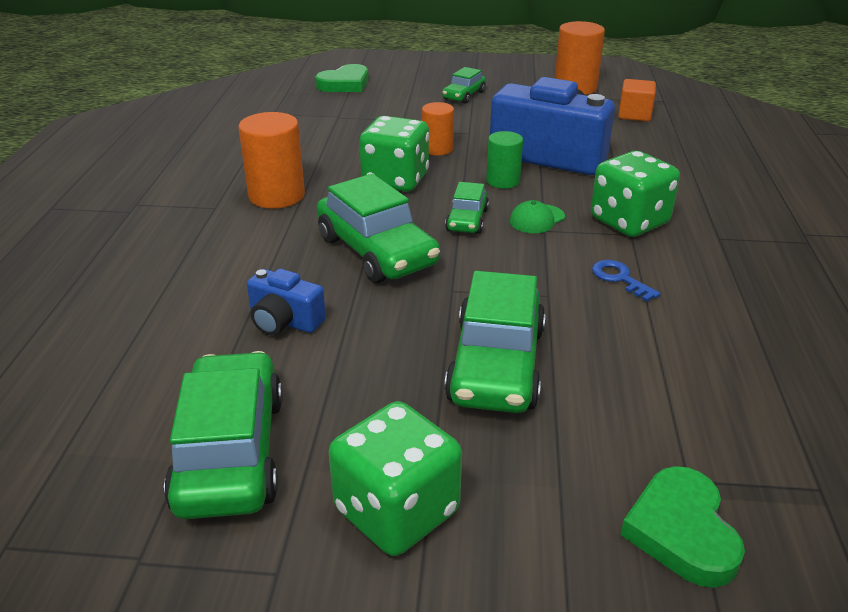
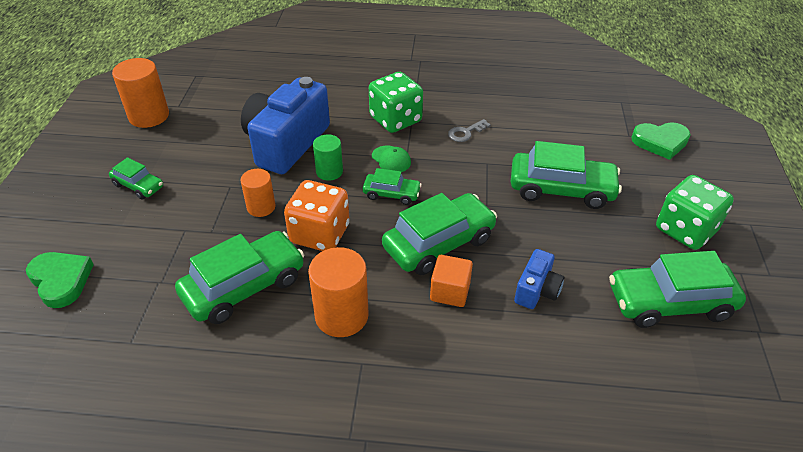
camera: 90 degrees left, 10 degrees up
green dice [359,116,429,192] -> orange dice [284,180,350,251]
blue key [592,260,661,302] -> grey key [448,119,491,142]
orange cube [618,79,656,121] -> orange cube moved to [430,255,473,307]
none -> green car [175,231,304,324]

